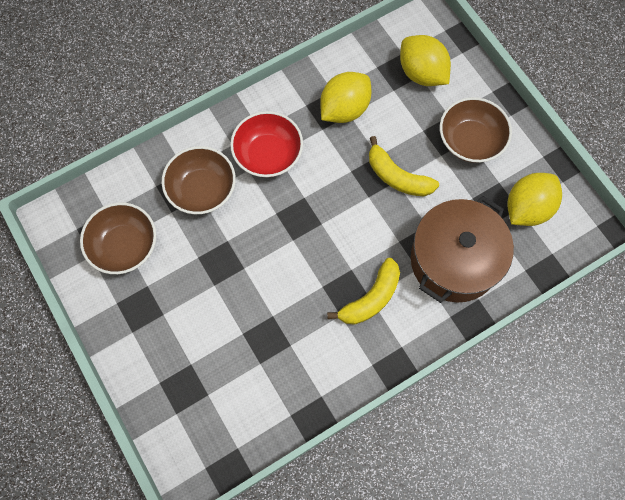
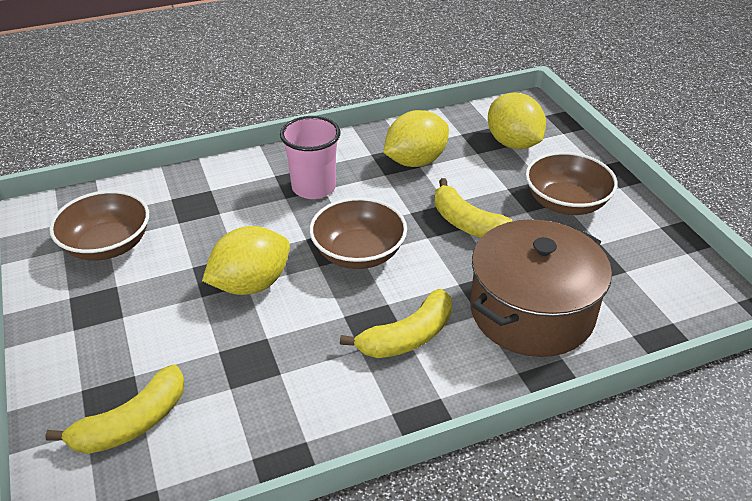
camera: 10 degrees right, 30 degrees down
brown bowl [162,146,236,214] -> brown bowl moved to [309,197,407,269]
red bowl [230,111,303,177] -> pink cup [280,116,341,199]
yellow lemon [507,173,562,226] -> yellow lemon moved to [202,226,290,295]
none -> yellow banana [45,365,184,454]

